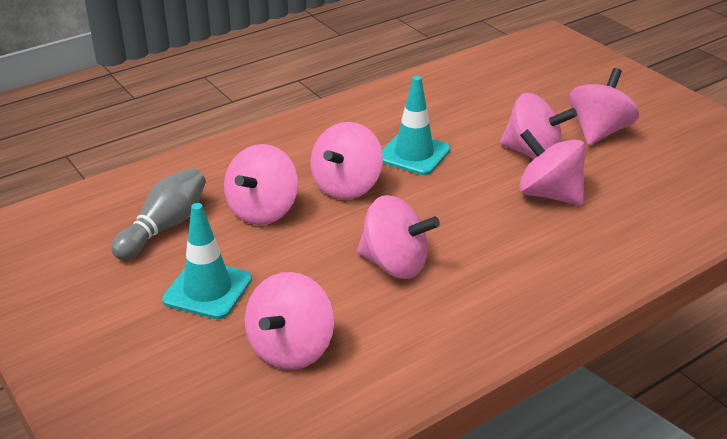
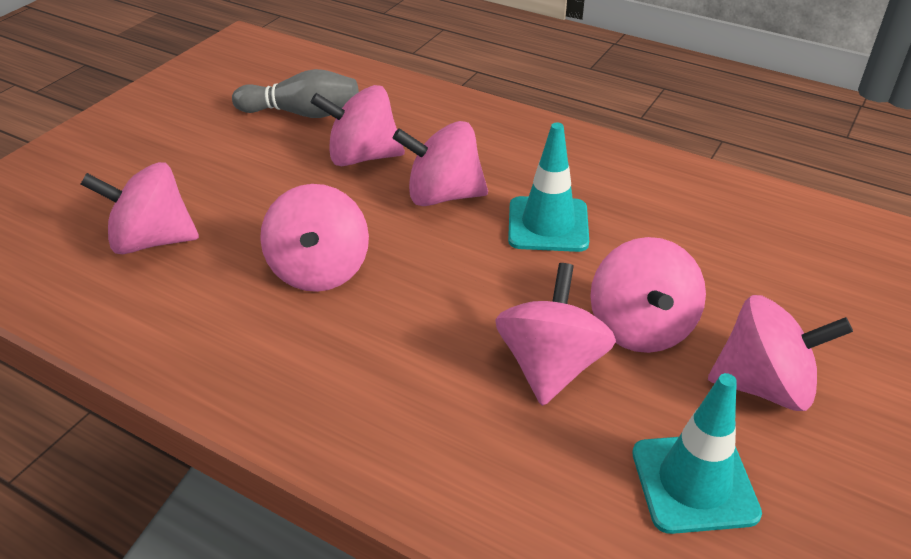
camera: 65 degrees right, 5 degrees up
turquoise traffic cone [162,203,252,319] -> turquoise traffic cone moved to [632,373,762,534]

